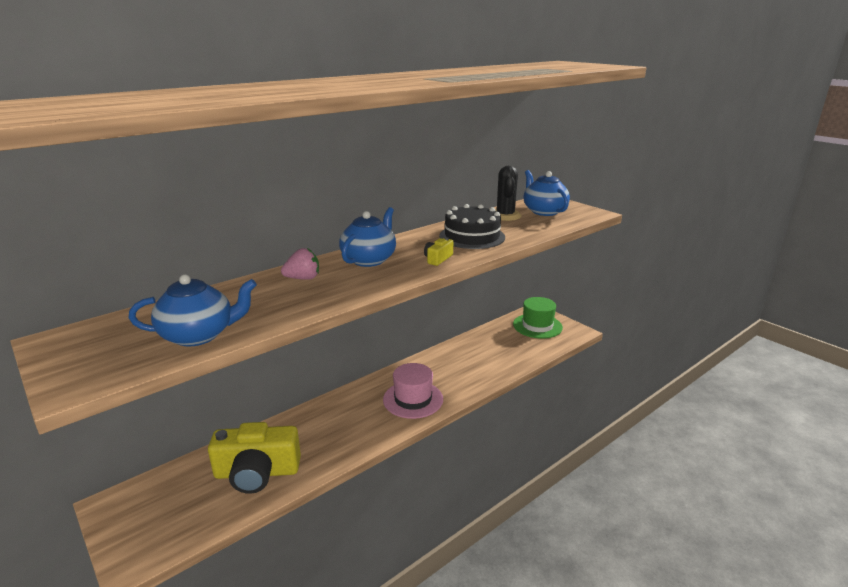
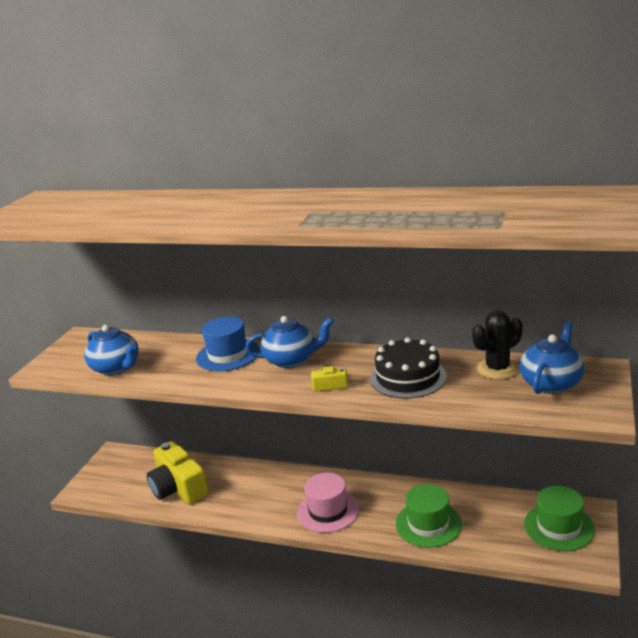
camera: 60 degrees right, 0 degrees up
pink strawberry [281,248,319,280] -> blue hat [196,317,260,371]
none -> green hat [396,484,462,548]

